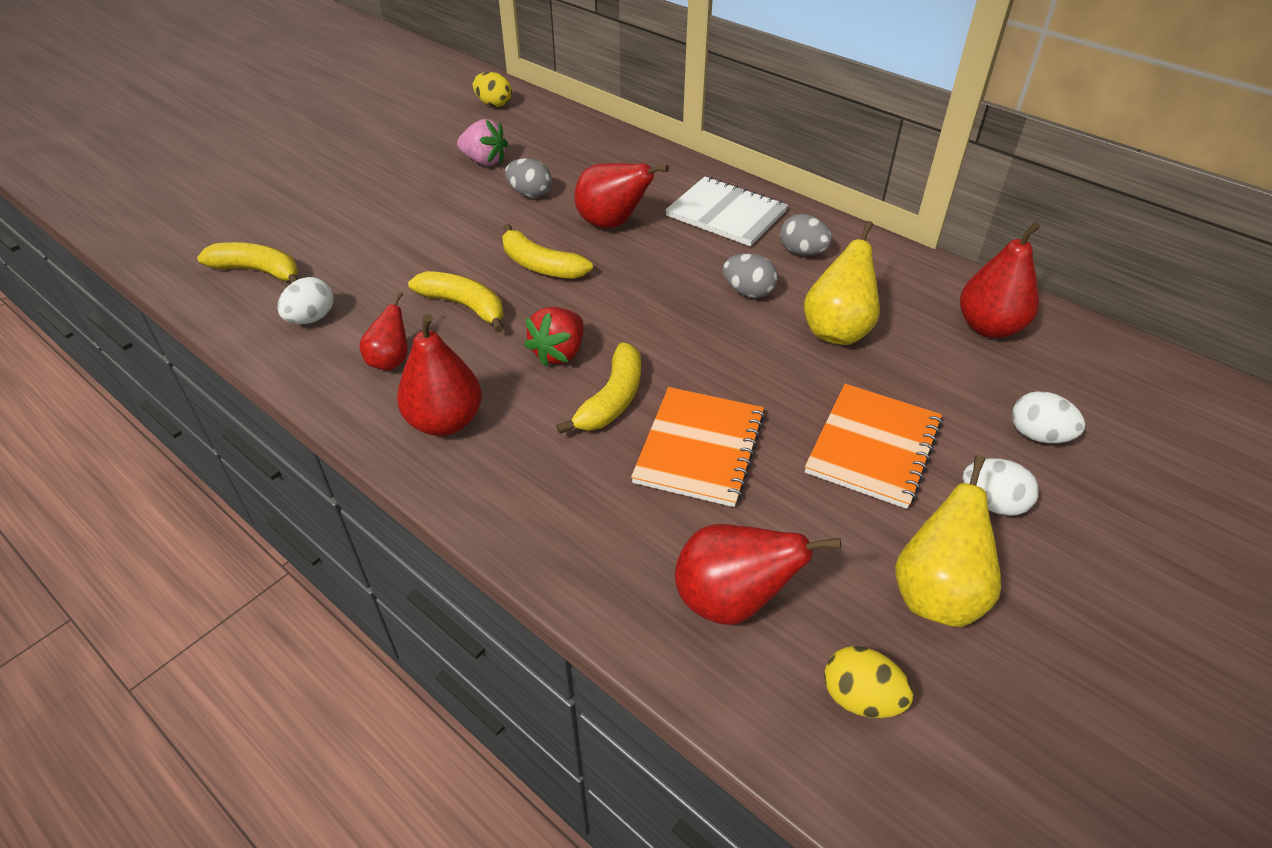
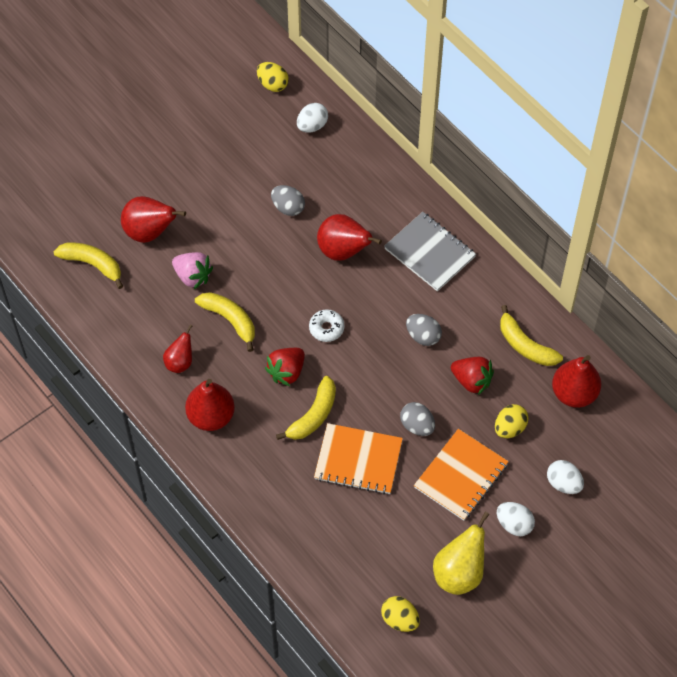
camera: 10 degrees right, 15 degrees up
white egg [277,277,334,324] -> white egg moved to [297,103,328,133]
pink strawberry [457,119,508,166] -> pink strawberry moved to [172,252,213,289]
yellow banana [502,223,593,279] -> yellow banana moved to [500,305,563,366]
orange notebook [631,387,765,507] -> orange notebook turned 75 degrees clockwise [314,423,403,494]
white notebook [665,177,788,246] -> grey notebook [384,212,476,291]
red pear [675,524,841,625] -> red pear moved to [121,196,186,243]
grey egg [780,214,832,256] -> grey egg moved to [400,402,435,436]
yellow pear [804,221,880,345] -> red strawberry [451,357,494,395]
none -> white donut [309,309,345,342]
none -> yellow egg [495,404,529,438]

